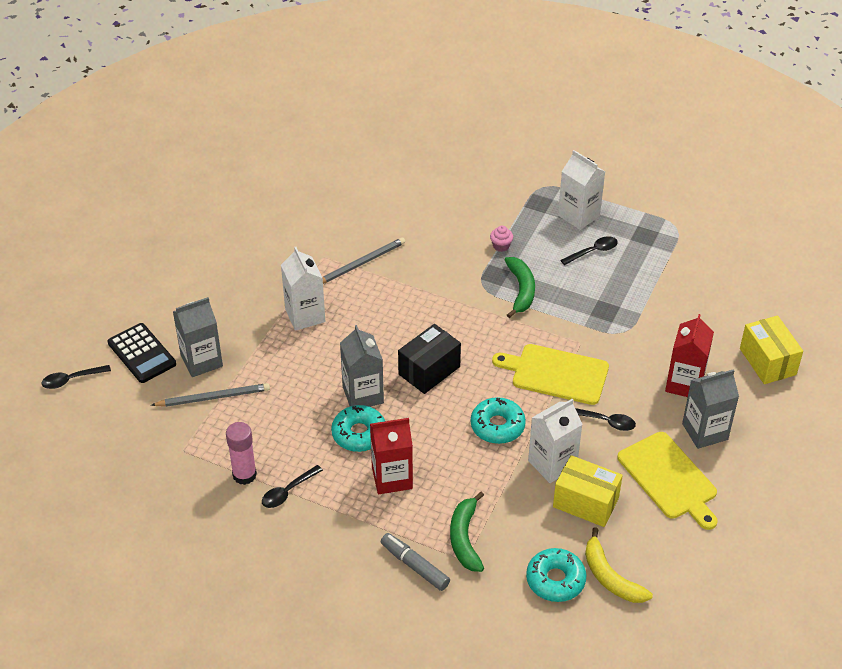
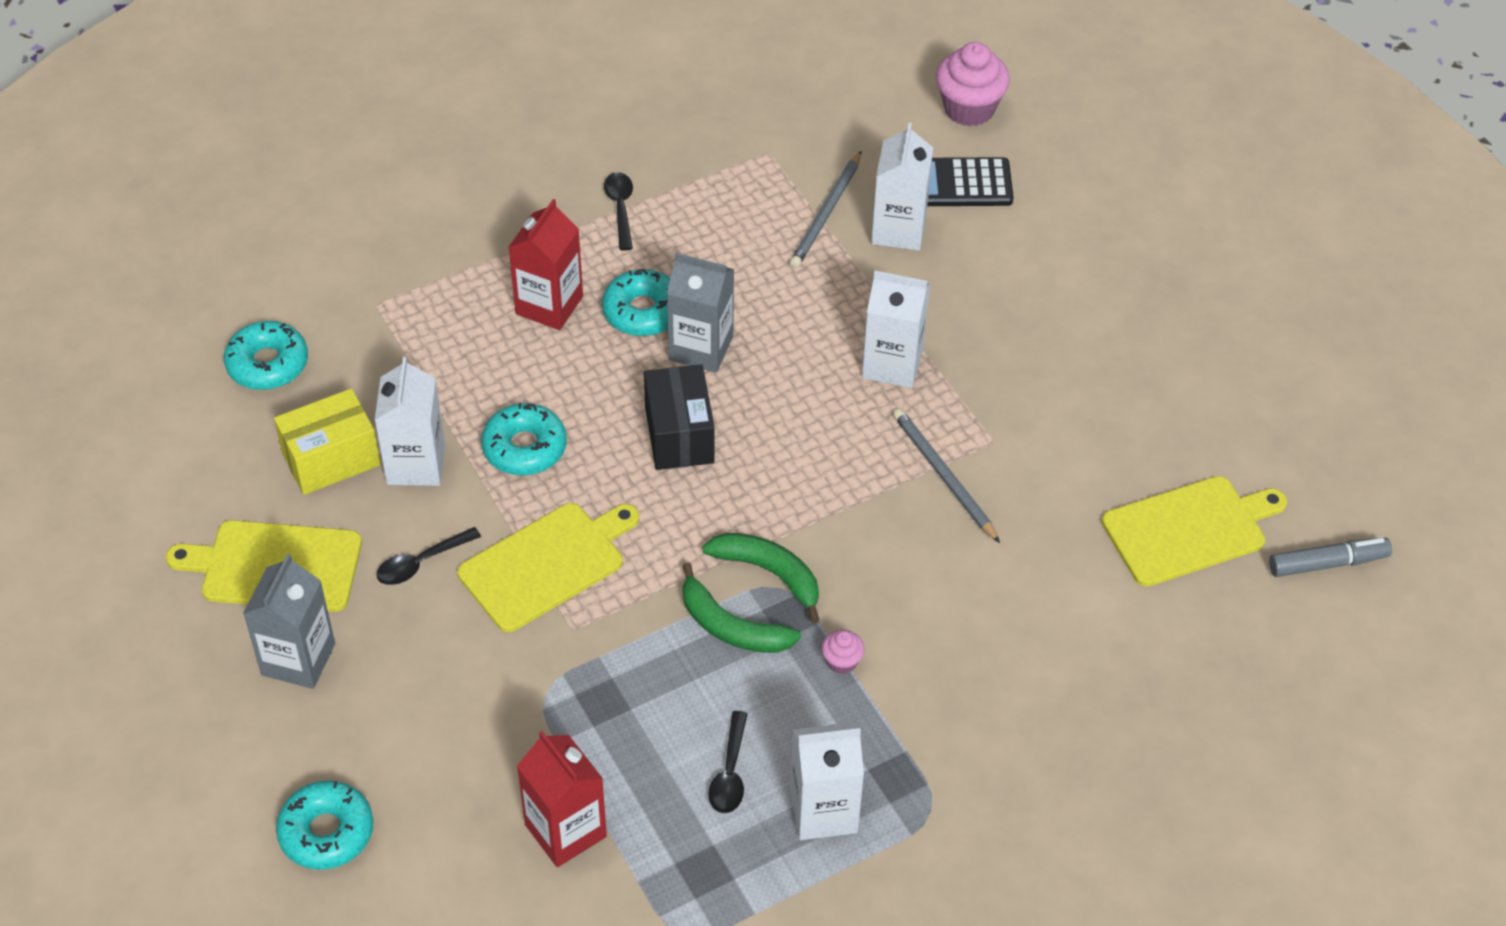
camera: 125 degrees right, 5 degrees up
black spoon [41,365,111,389] -> pink cupcake [936,42,1010,126]
grey carton [173,297,223,377] -> white carton [871,123,933,251]
pink glue stick [226,422,257,485] -> none
grey pencil [322,237,405,284] -> grey pencil turned 150 degrees clockwise [893,409,1000,543]
grey marker [381,533,450,591] -> grey marker moved to [1269,538,1392,577]
green banana [450,492,484,572] -> green banana moved to [702,533,819,623]
yellow banana [585,527,653,603] -> none
red carton [665,314,714,397] -> red carton moved to [517,731,607,867]
yellow box [740,316,803,384] -> turquoise donut [276,781,373,870]
none -> yellow cutting board [1102,476,1287,587]

